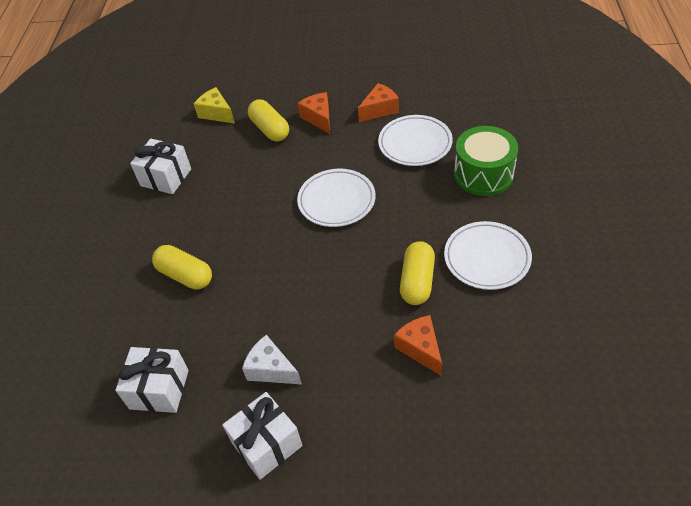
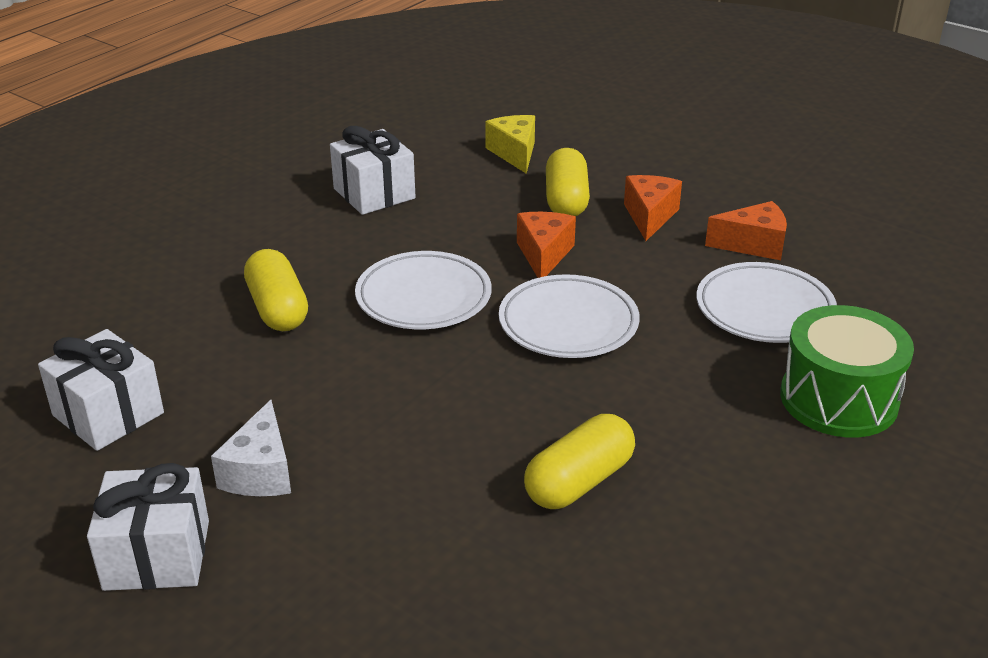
camera: 30 degrees right, 15 degrees down
white cheese [242,335,302,385] -> white cheese turned 150 degrees counterclockwise [211,400,291,496]
orange cheese [394,315,442,376] -> orange cheese moved to [517,212,576,278]
white plate [444,221,532,290] -> white plate moved to [355,251,492,329]

